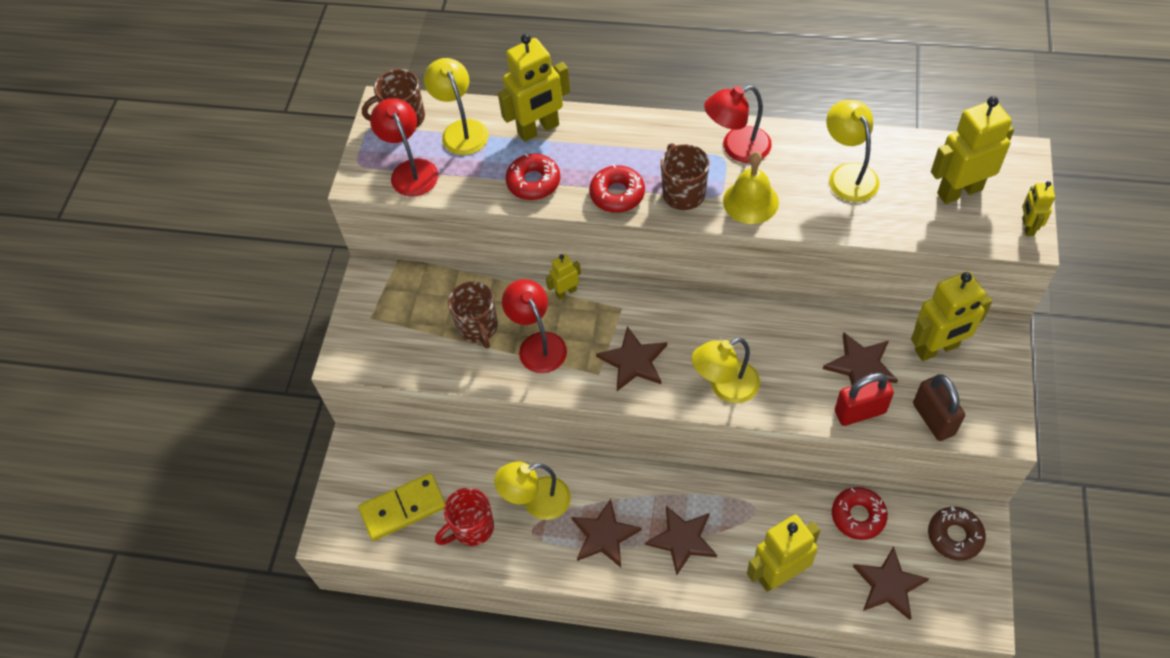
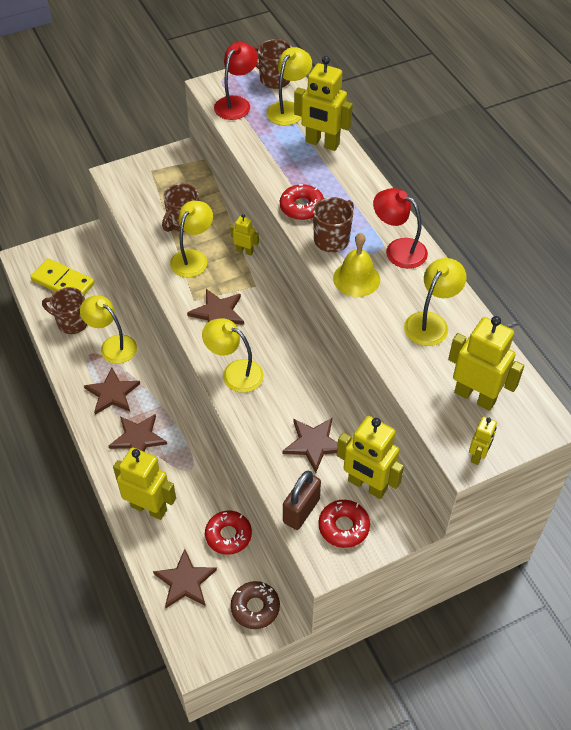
camera: 50 degrees right, 5 degrees down
red mug [435,488,494,546] -> brown mug [42,287,87,334]
red lamp [502,279,567,373] -> yellow lamp [170,201,213,277]
red donut [506,153,561,200] -> red donut moved to [319,500,370,548]
red padlock [835,373,894,426] -> none
yellow robot [1022,181,1055,236] -> yellow robot turned 150 degrees clockwise [469,416,497,465]

